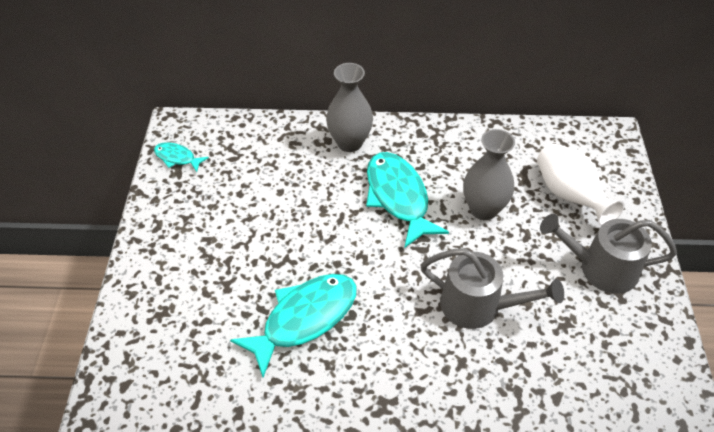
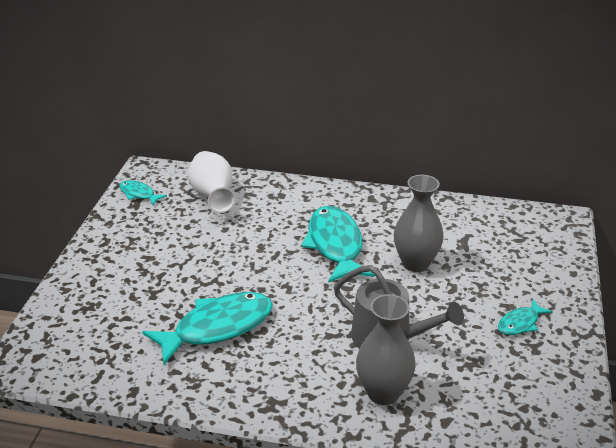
camera: 10 degrees right, 15 degrees down
grey vase [326,63,373,152] -> grey vase moved to [356,294,416,405]
white vase [537,144,625,226] -> white vase moved to [188,151,236,213]
grey watering can [540,214,677,294] -> turquoise fish [498,299,552,335]

